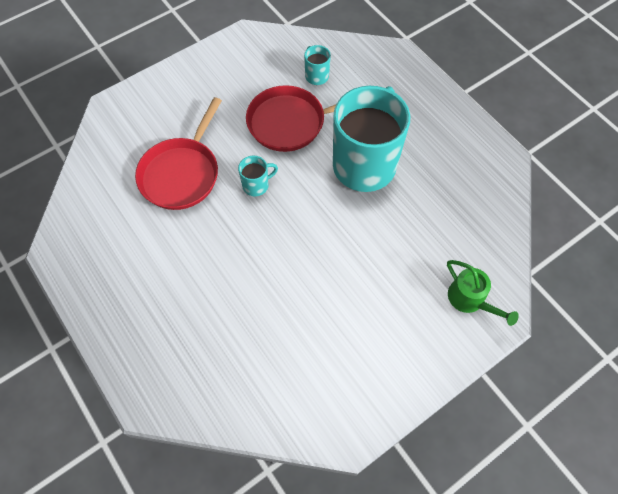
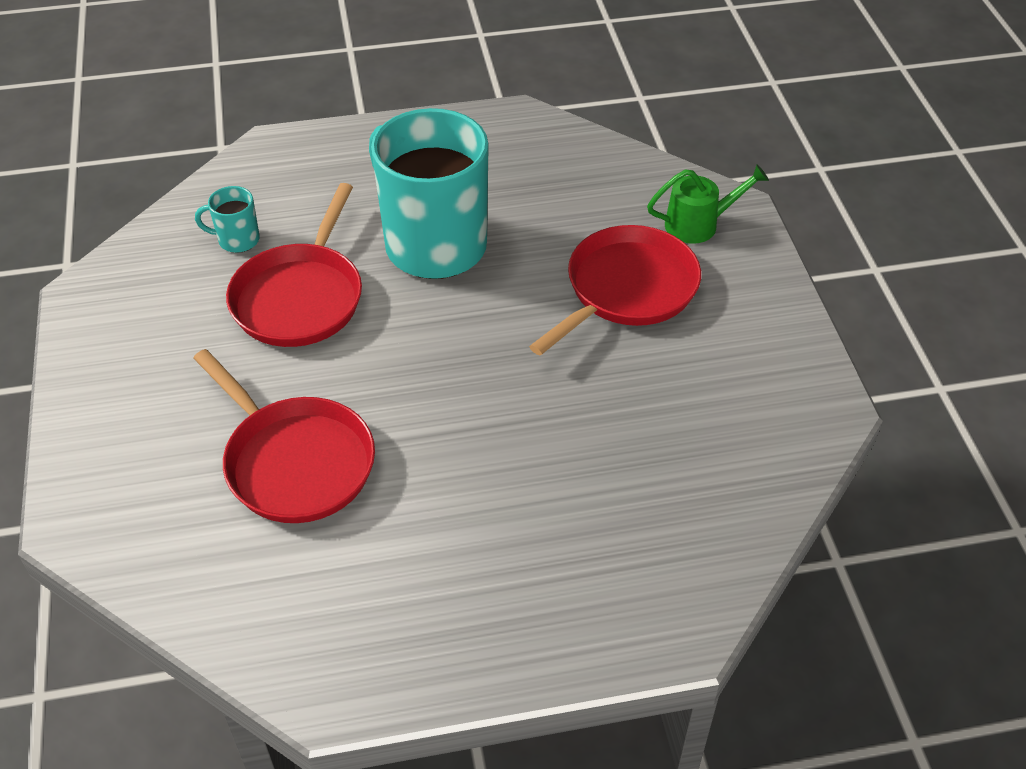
camera: 65 degrees left, 15 degrees down
turquoise mug [238,155,278,196] -> none
none -> red pan [529,225,701,356]

